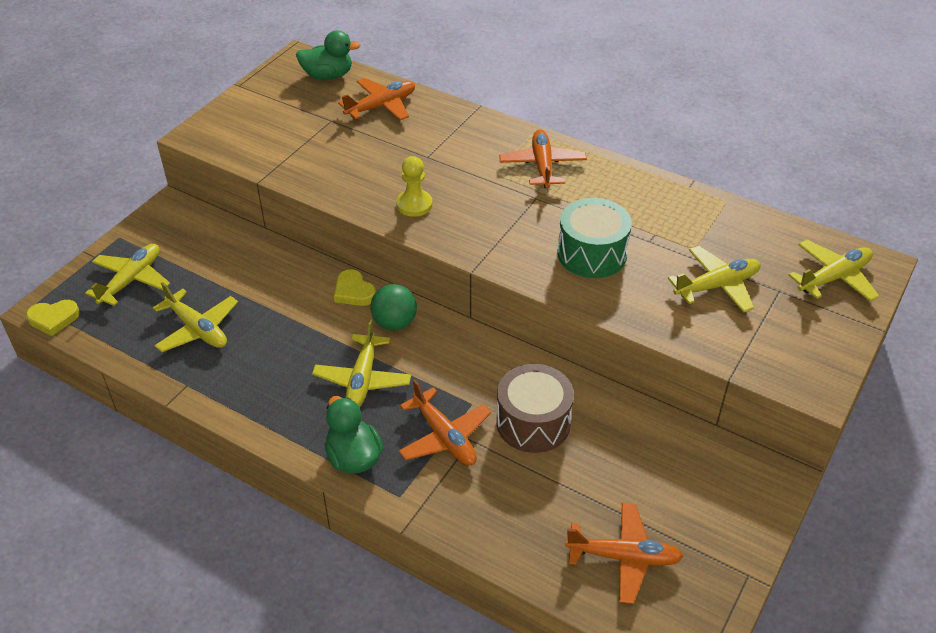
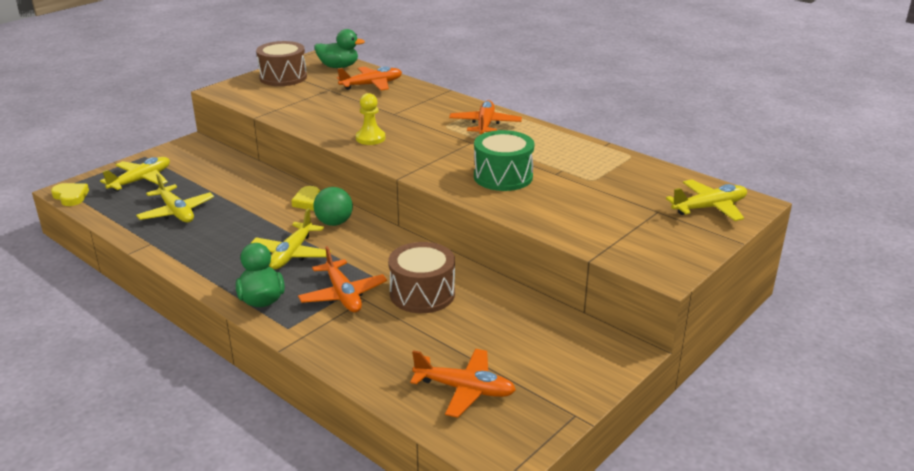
camera: 10 degrees right, 15 degrees down
yellow heart [26,300,80,336] -> yellow heart turned 135 degrees counterclockwise [51,183,89,206]
yellow plane [668,246,761,313] -> none
none -> brown drum [256,41,307,86]

